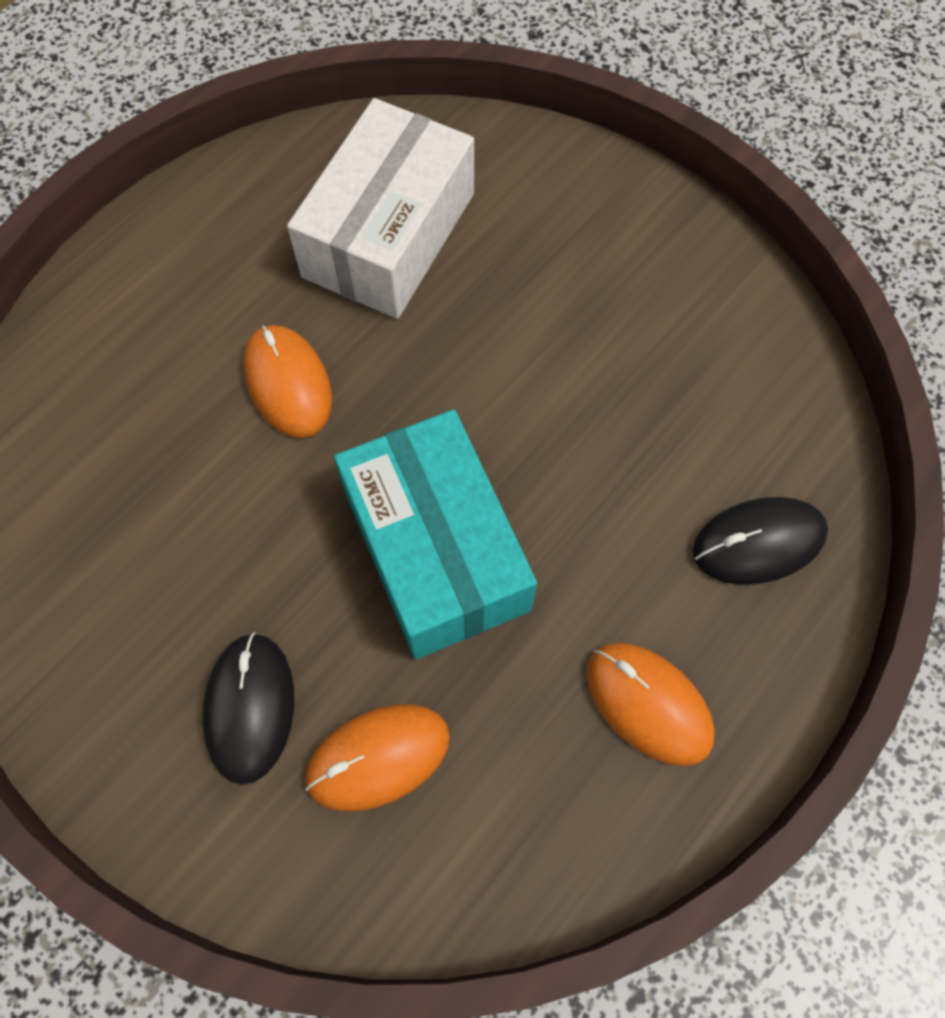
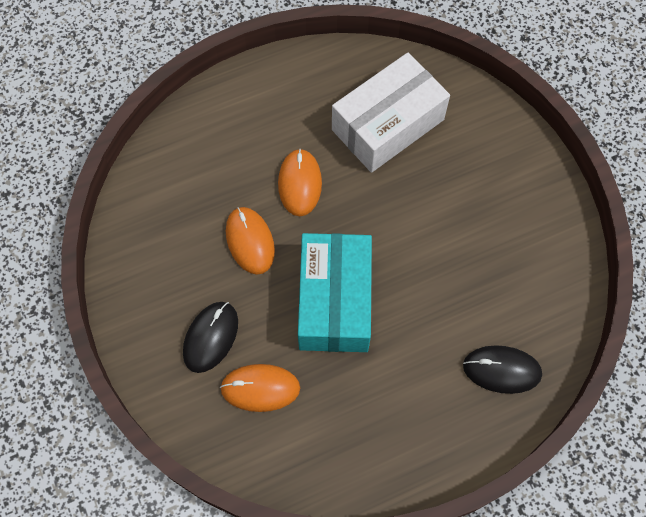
camera: 25 degrees right, 0 degrees up
orange mouse [586,643,715,766] -> orange mouse moved to [226,207,275,275]

